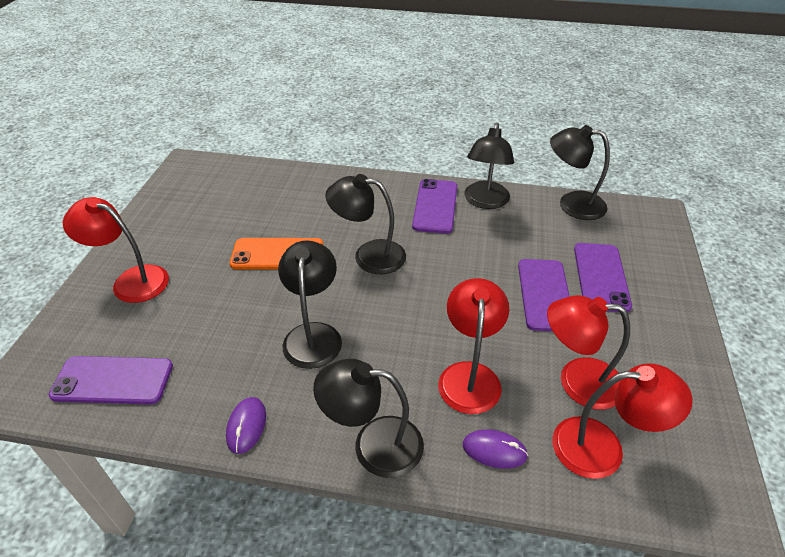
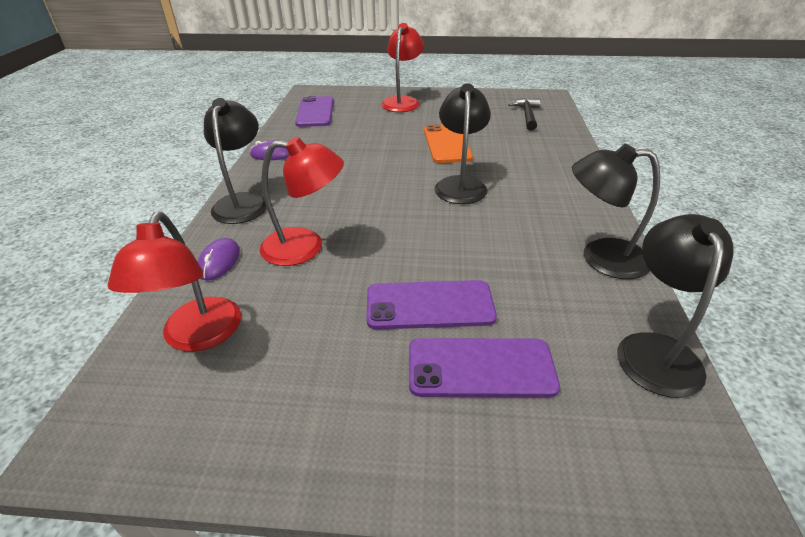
camera: 85 degrees right, 5 degrees down
black lamp [278,240,342,369] -> none
purple phone [412,179,457,234] -> none
red lamp [547,295,630,410] -> none
none -> black hammer [508,98,541,131]

